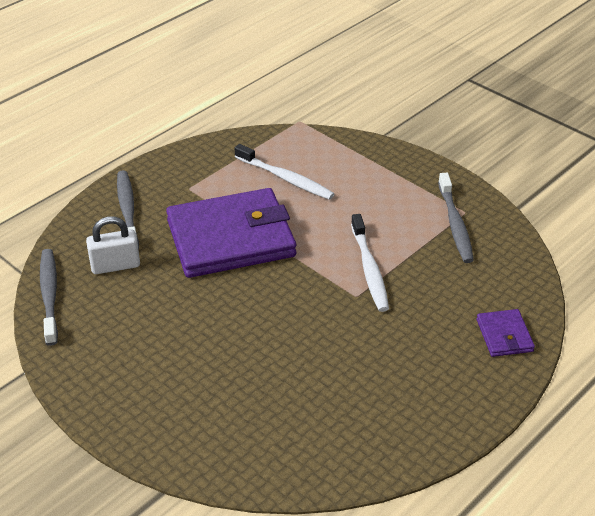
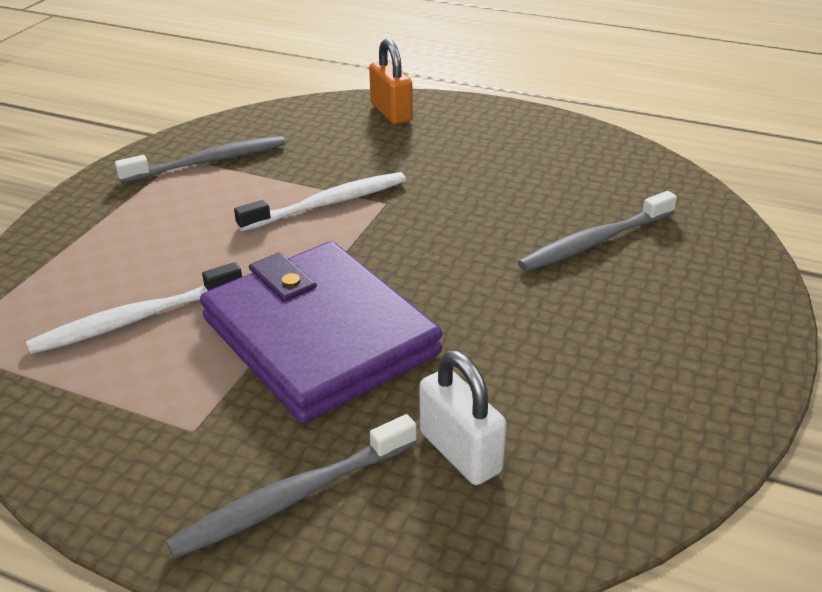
camera: 110 degrees left, 5 degrees down
grey toothbrush [40,249,58,346] -> grey toothbrush moved to [518,191,677,272]
white toothbrush [235,144,334,200] -> white toothbrush turned 135 degrees counterclockwise [26,262,242,354]
purple wallet [476,309,535,357] -> orange padlock [369,39,413,124]

